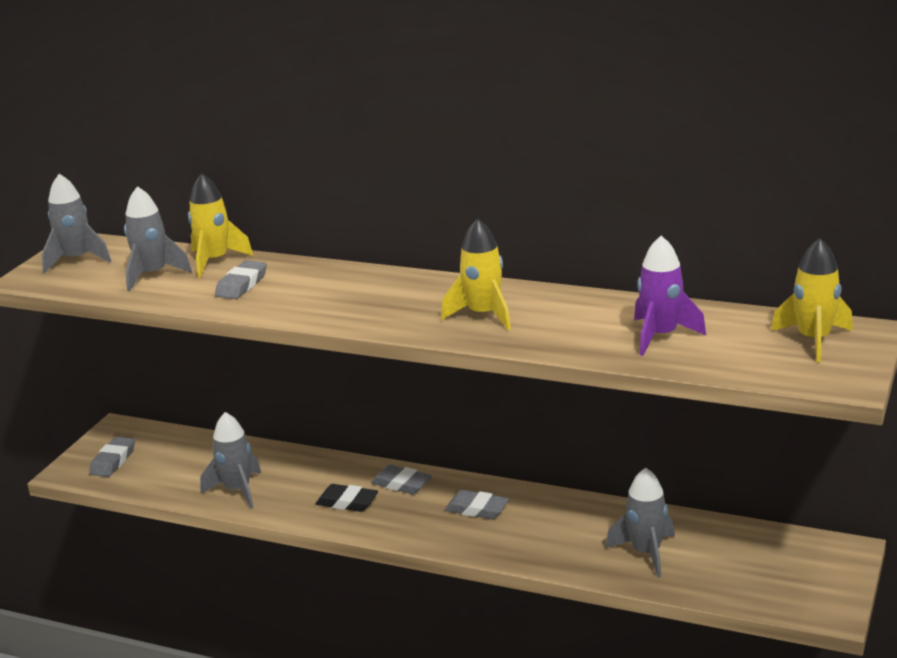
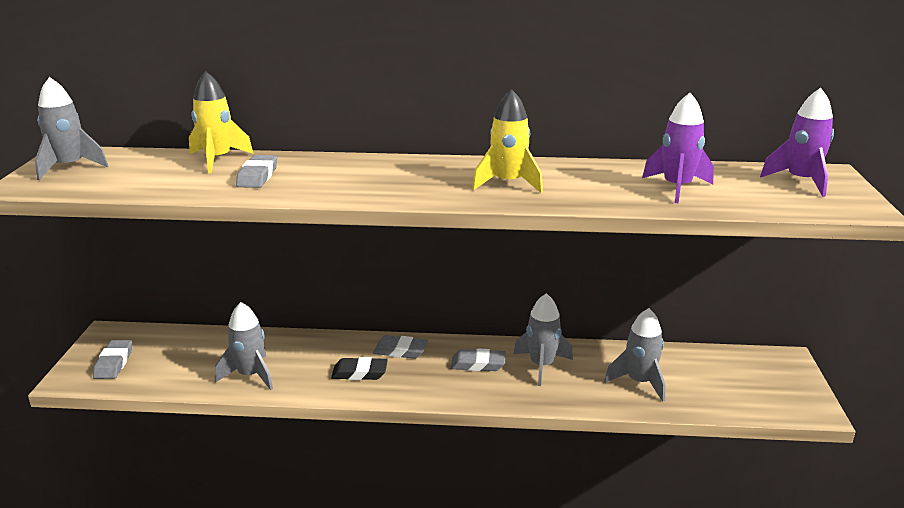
camera: 20 degrees left, 0 degrees up
grey rocket [124,186,192,291] -> grey rocket moved to [513,293,573,386]
yellow rocket [771,238,853,362] -> purple rocket [760,88,834,197]

